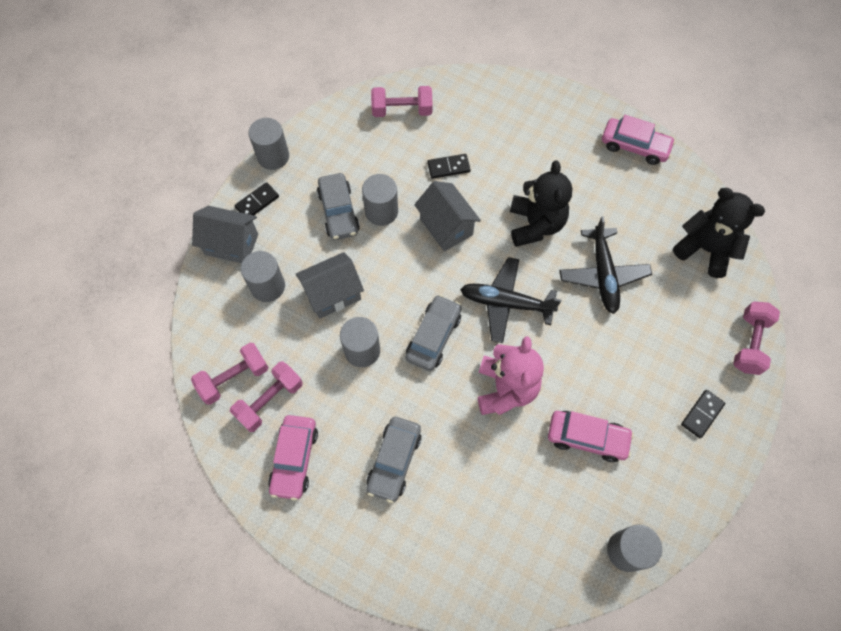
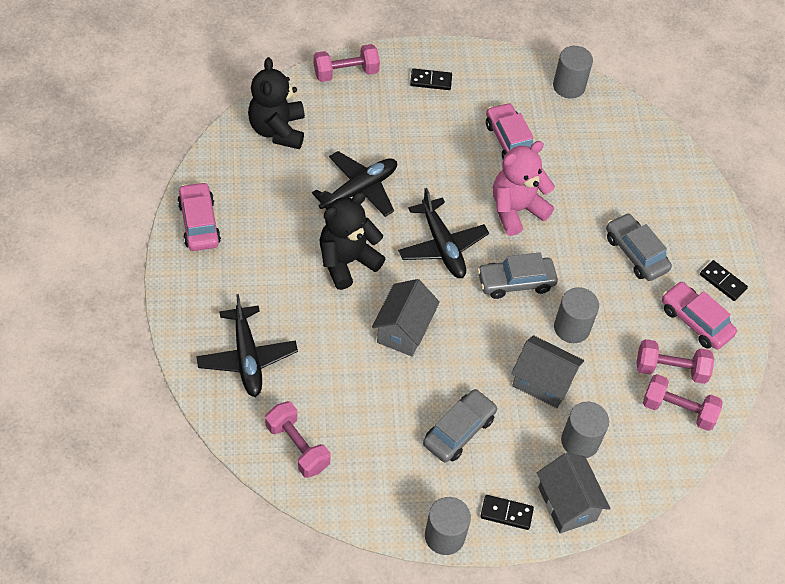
camera: 130 degrees left, 10 degrees down
pink car [268,415,318,501] -> pink car turned 105 degrees counterclockwise [662,281,737,350]
grey cylinder [362,174,398,226] -> none
grey car [366,417,421,503] -> grey car turned 105 degrees counterclockwise [606,213,672,281]
black domino [427,154,471,179] -> black domino moved to [700,260,748,301]
none -> black plane [196,294,298,397]

